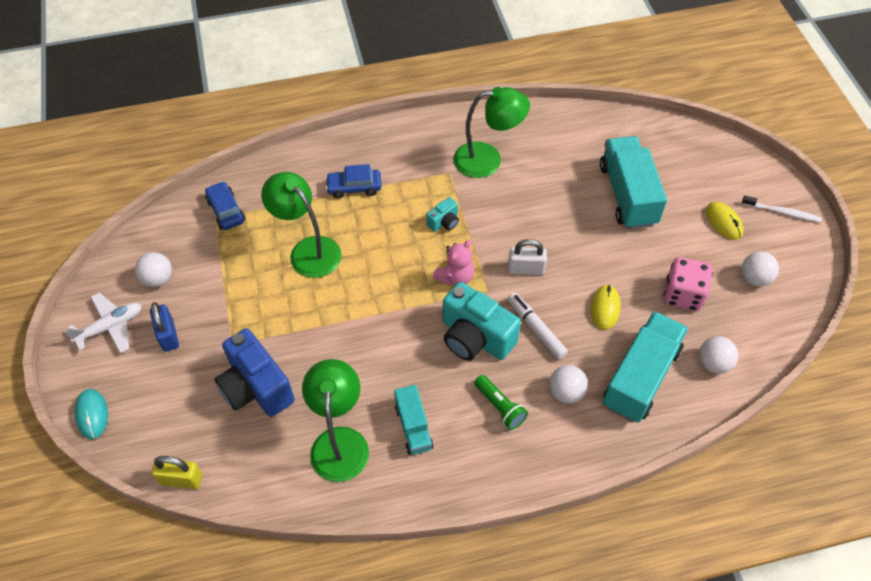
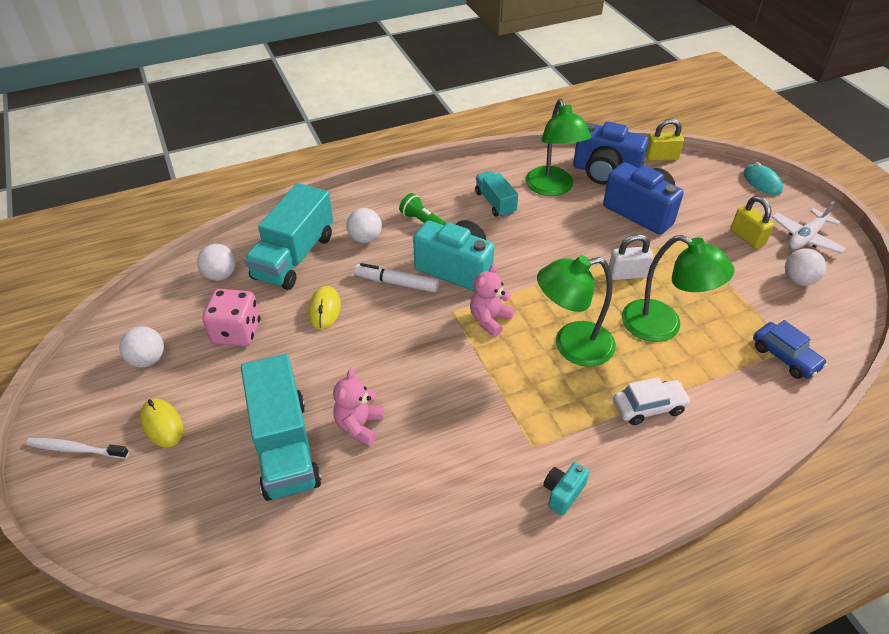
camera: 170 degrees right, 10 degrees down
blue padlock [150,302,179,352] -> yellow padlock [731,196,774,249]
blue car [325,164,382,199] -> white car [613,377,691,425]
turquoise camera [426,197,459,232] -> turquoise camera moved to [543,462,589,515]
green lamp [454,87,530,178] -> green lamp moved to [537,255,616,367]
white marker [507,293,568,360] -> white marker turned 150 degrees clockwise [354,263,439,293]
white padlock [508,239,547,275] -> white padlock moved to [609,234,653,280]
none -> pink teddy bear [333,368,384,446]
none -> blue camera [573,121,649,184]

